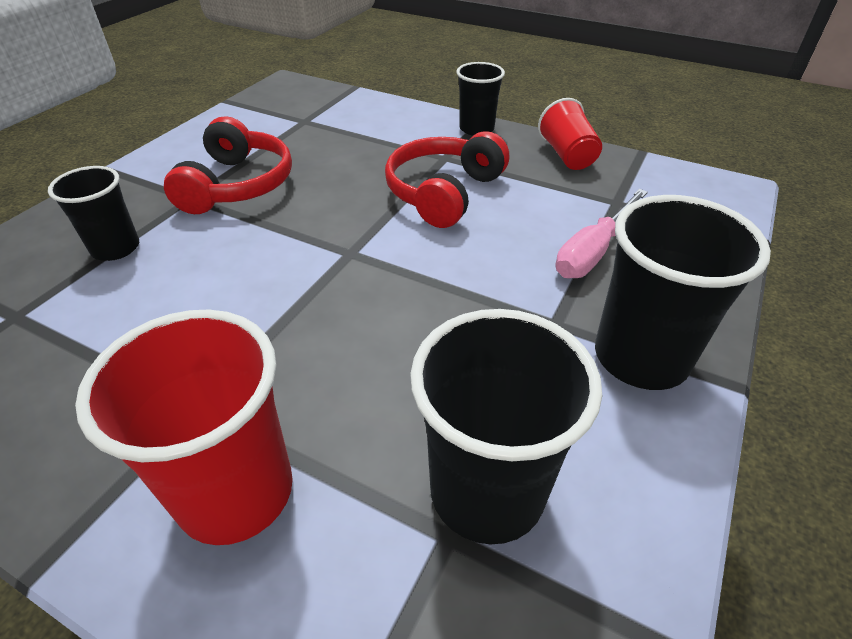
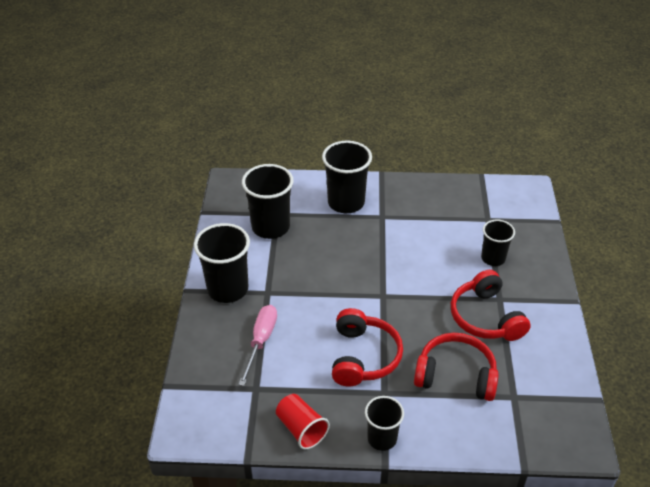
camera: 155 degrees right, 0 degrees up
red cup [75,310,293,545] -> black cup [322,141,372,213]
none -> red headphones [414,333,499,401]

